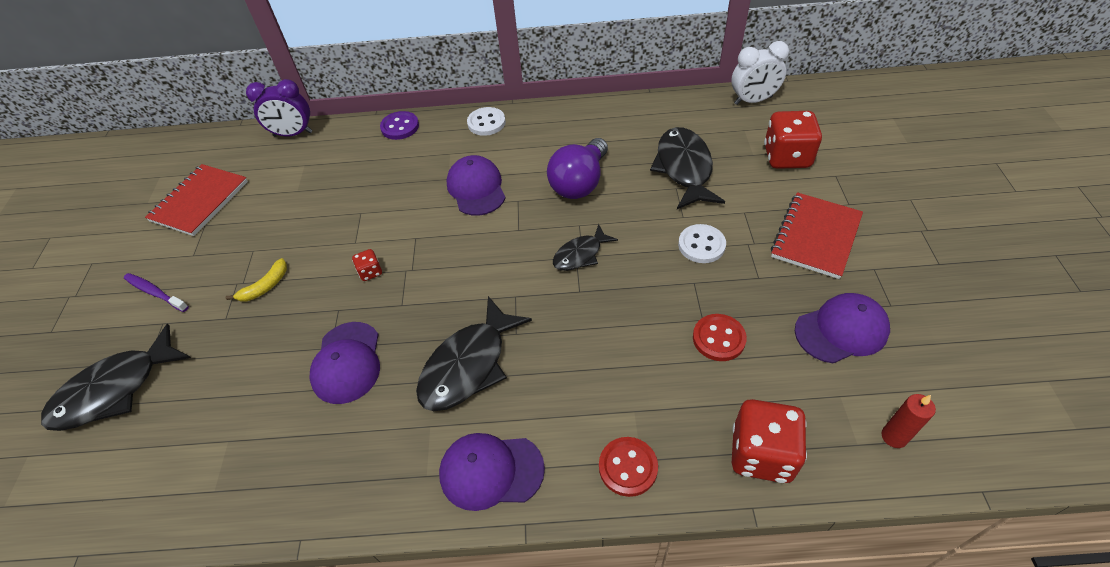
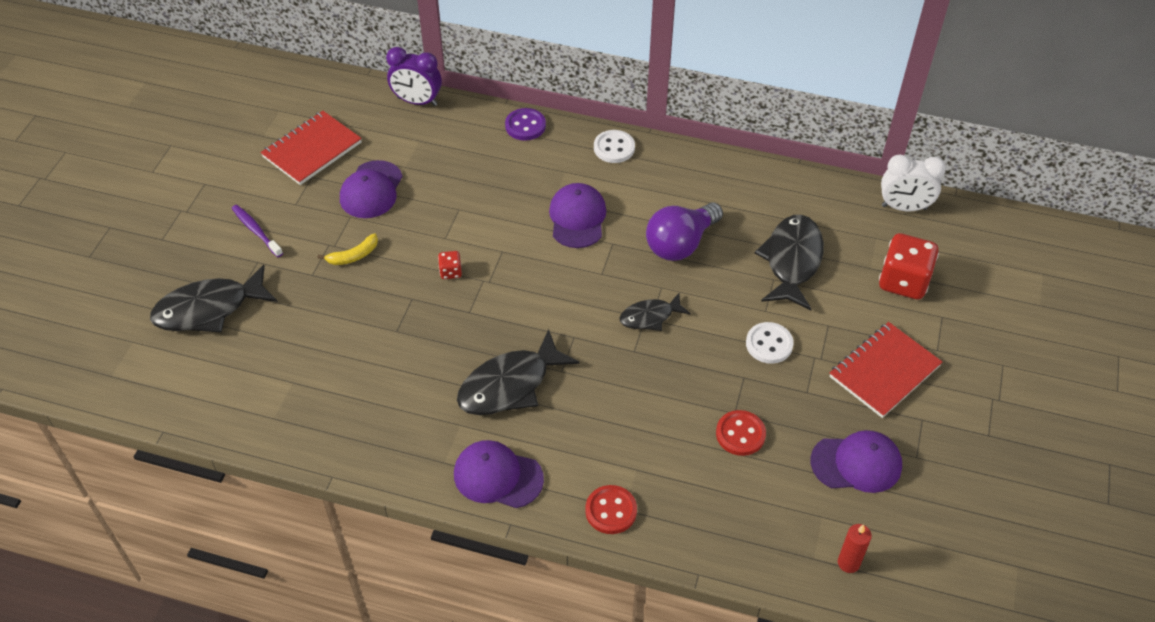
camera: 15 degrees right, 0 degrees up
purple cap [310,322,380,404] -> purple cap moved to [340,160,403,218]
red dice [732,399,807,483] -> none

